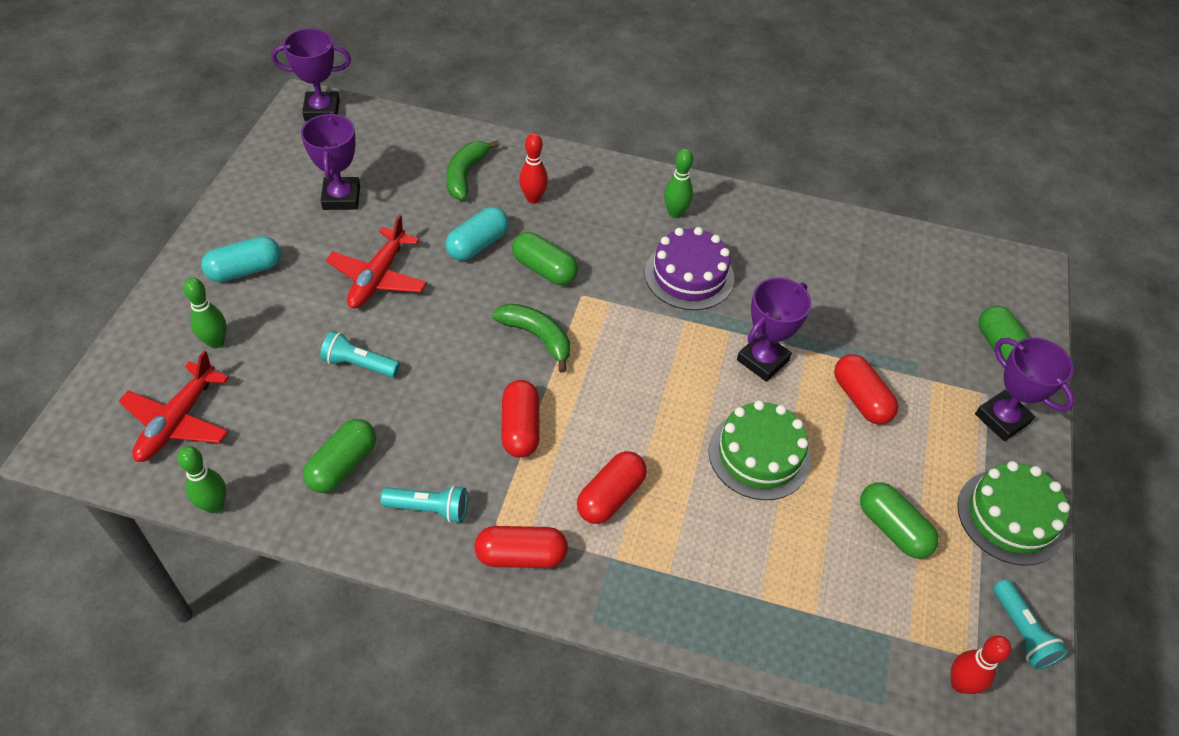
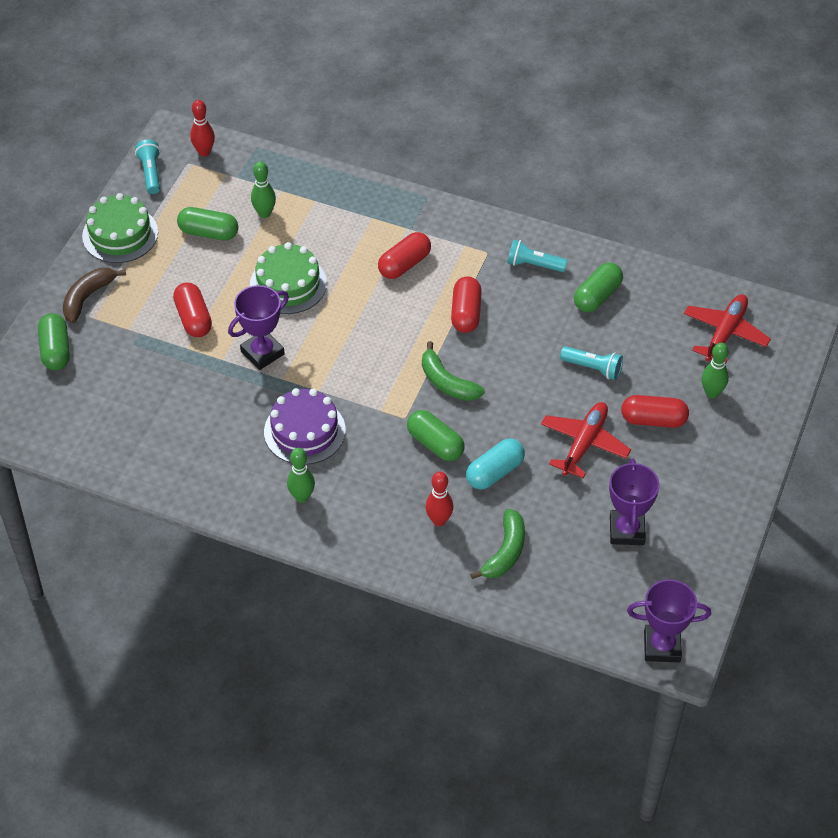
camera: 170 degrees left, 0 degrees up
green bowling pin [177,446,226,513] -> green bowling pin moved to [251,161,276,218]
turquoise capsule [201,236,281,282] -> none
red capsule [474,526,568,568] -> red capsule moved to [621,395,689,428]
green capsule [860,482,939,559] -> green capsule turned 45 degrees counterclockwise [177,207,238,241]
purple trophy [975,337,1075,441] -> brown banana [62,268,126,323]

